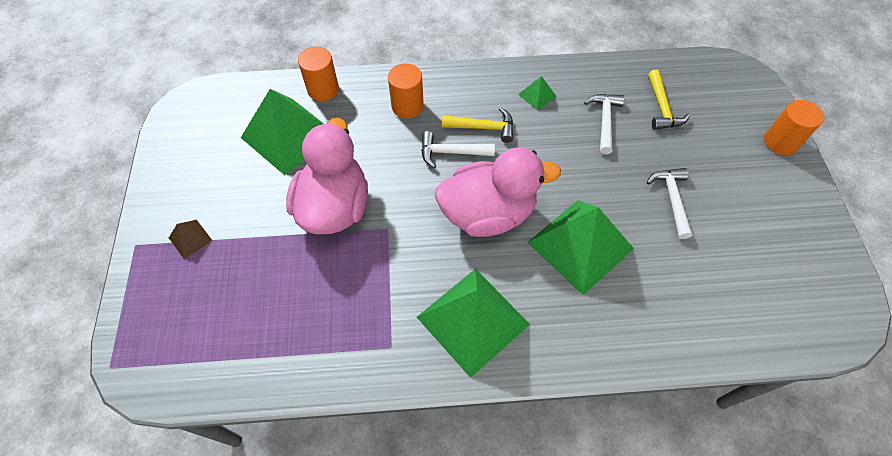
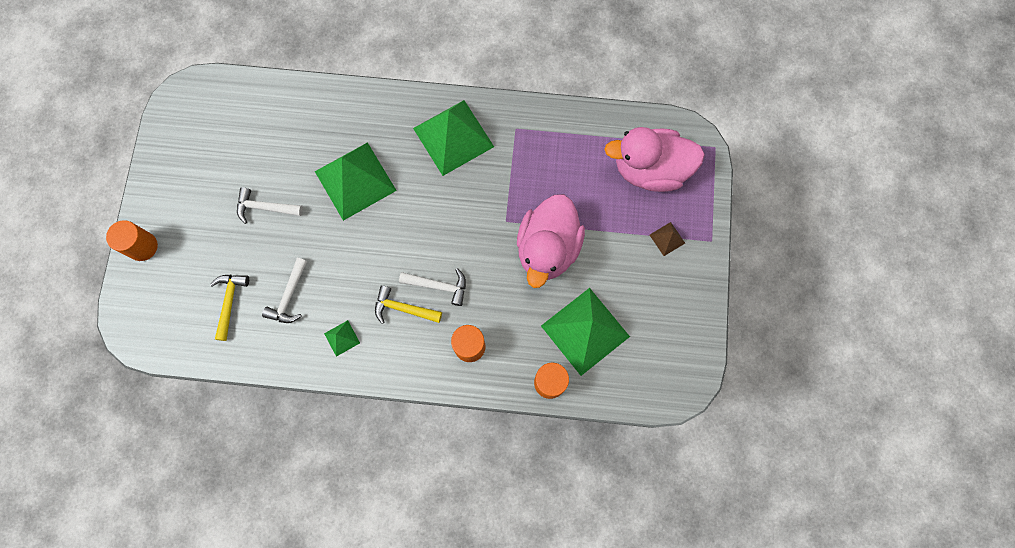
camera: 170 degrees left, 15 degrees up
pink duck [435,147,561,237] -> pink duck moved to [604,127,705,192]
white hammer [647,168,693,239] -> white hammer turned 90 degrees clockwise [237,187,303,224]

